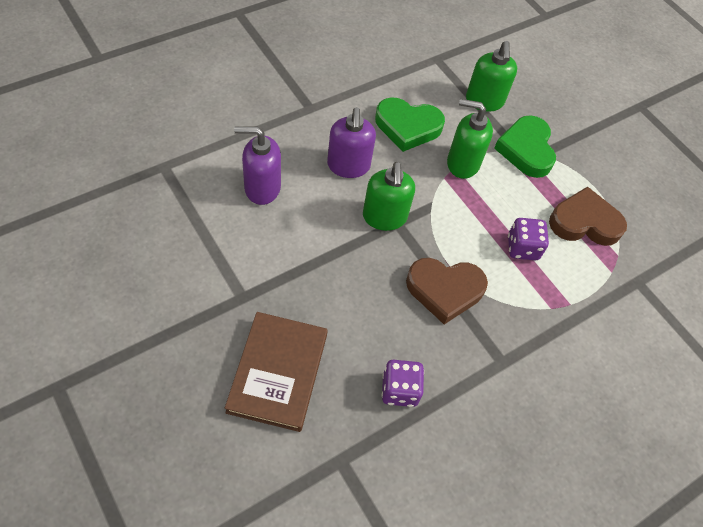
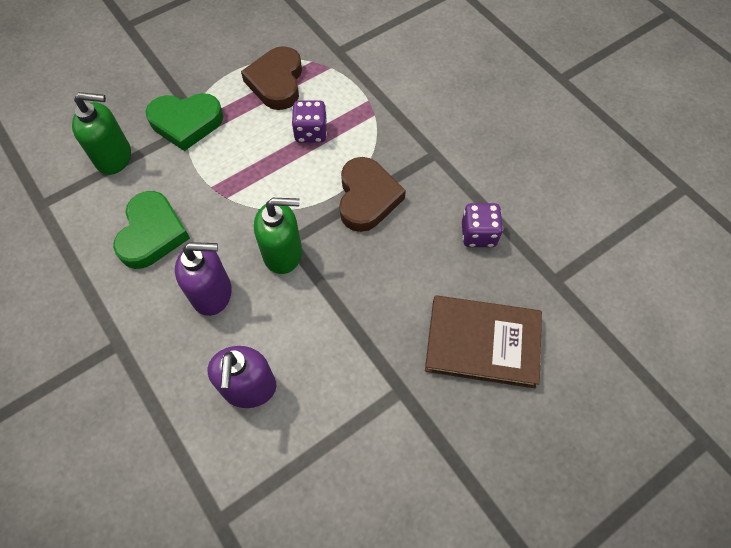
camera: 85 degrees left, 5 degrees up
green soap dispenser [447,99,493,179] -> none

